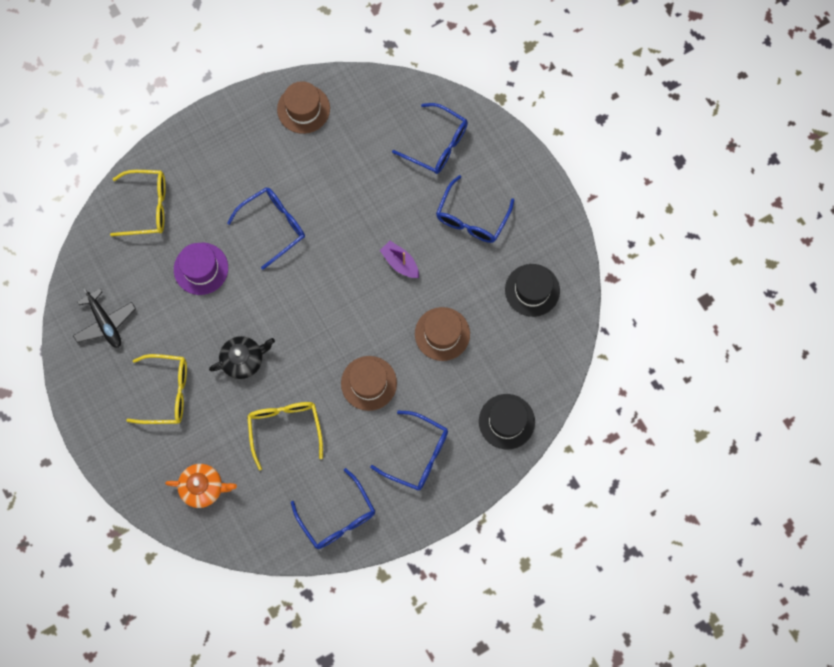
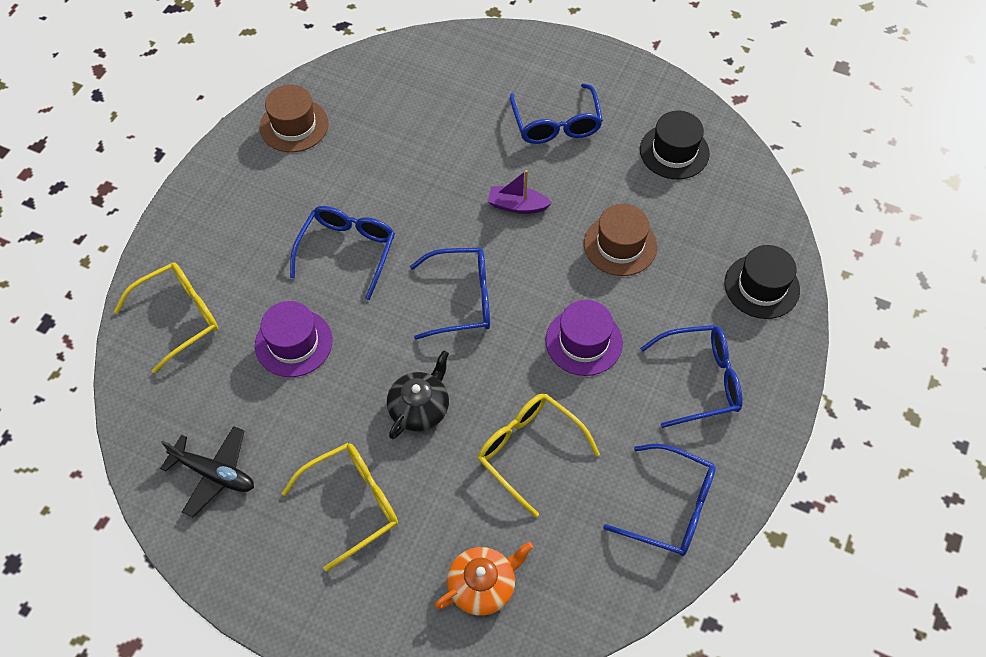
camera: 35 degrees left, 15 degrees down
brown hat [341,356,397,411] -> purple hat [545,300,623,376]
blue glasses [392,103,468,174] -> blue glasses moved to [410,248,490,340]

